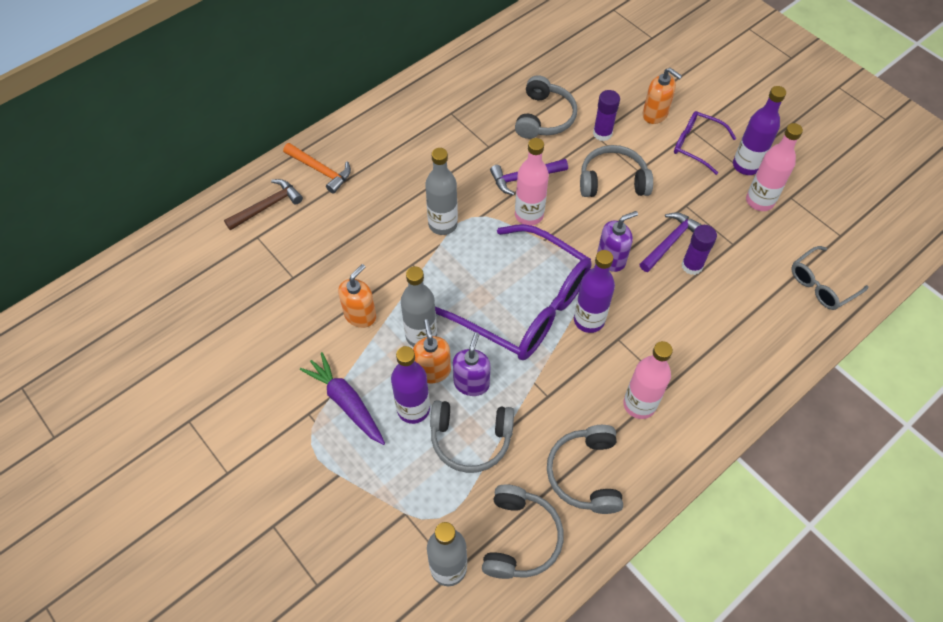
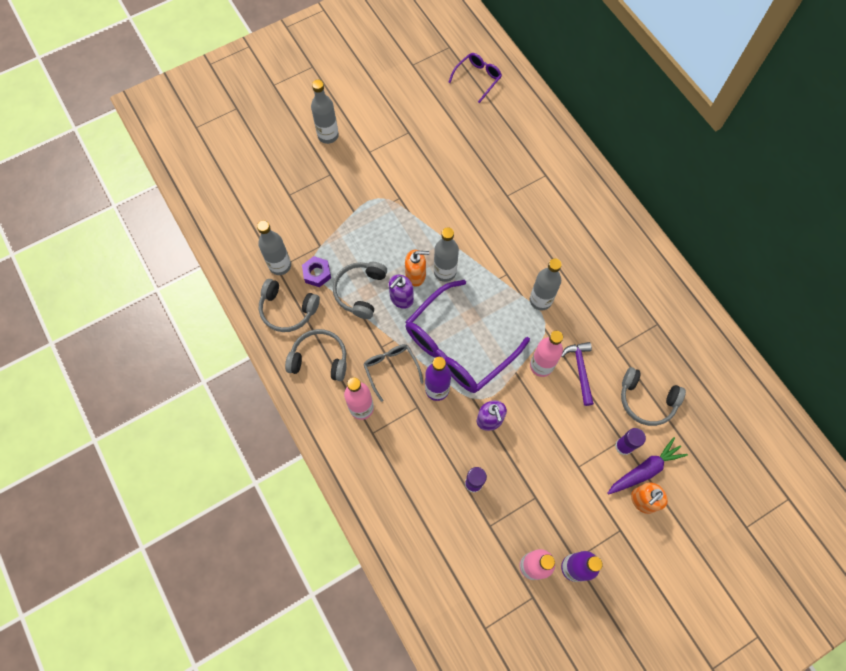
camera: 100 degrees right, 10 degrees up
brown hammer [224,179,303,230] -> none
orange hammer [283,143,351,194] -> none
purple carrot [300,352,385,445] -> purple carrot moved to [607,437,688,495]
orange soap dispenser [338,264,376,328] -> none
purple bottle [391,346,430,424] -> none
purple soap dispenser [453,332,491,396] -> purple soap dispenser turned 105 degrees clockwise [389,275,414,309]
grey headphones [580,145,653,197] -> none
purple hammer [640,212,702,272] -> none
purple glasses [674,111,736,175] -> purple glasses moved to [448,53,502,103]
grey glasses [791,246,869,310] -> grey glasses moved to [363,344,423,402]
none -> purple nut [302,256,331,287]
none -> grey bottle [311,80,339,144]

